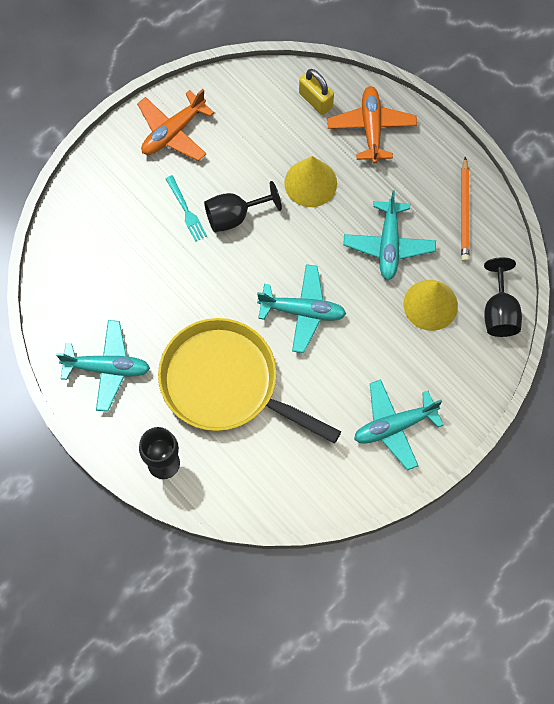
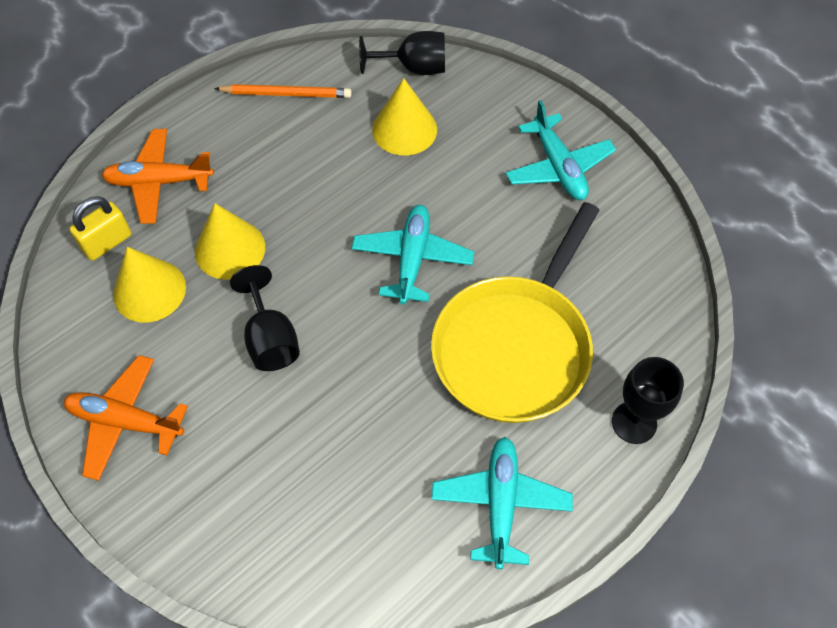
camera: 90 degrees left, 10 degrees down
orange plane [137,89,214,161] -> orange plane turned 150 degrees clockwise [64,355,188,481]
turquoise fork [165,175,207,242] -> none
turquoise plane [343,191,436,280] -> none
none -> yellow cone [113,247,186,323]

